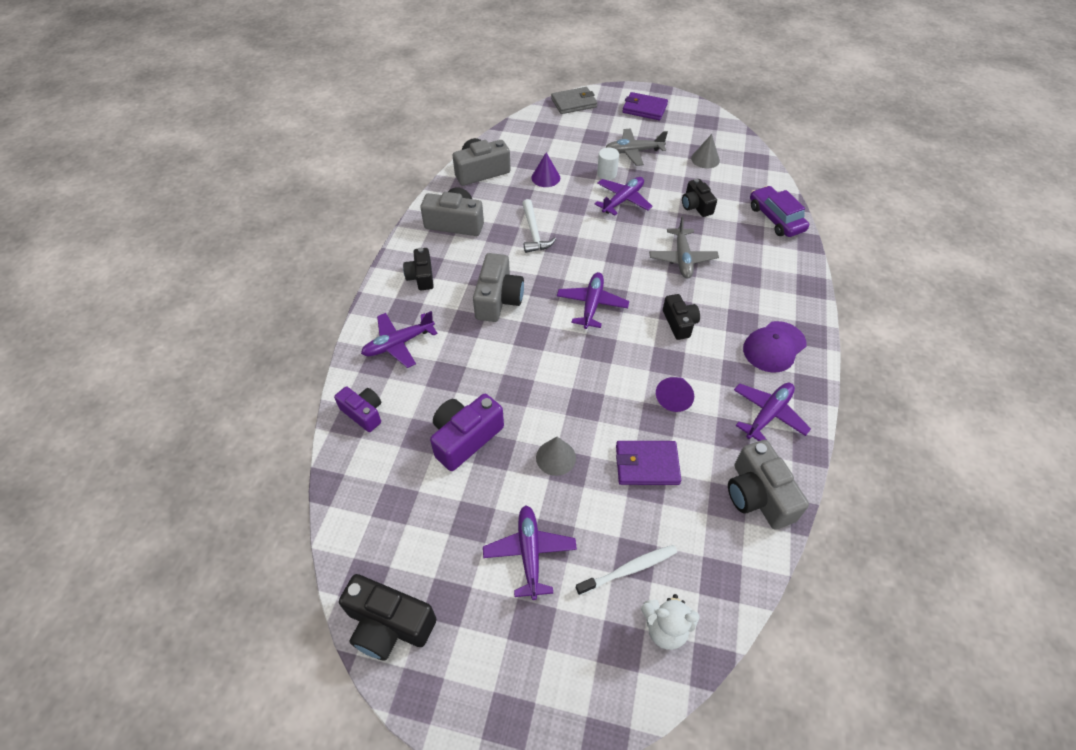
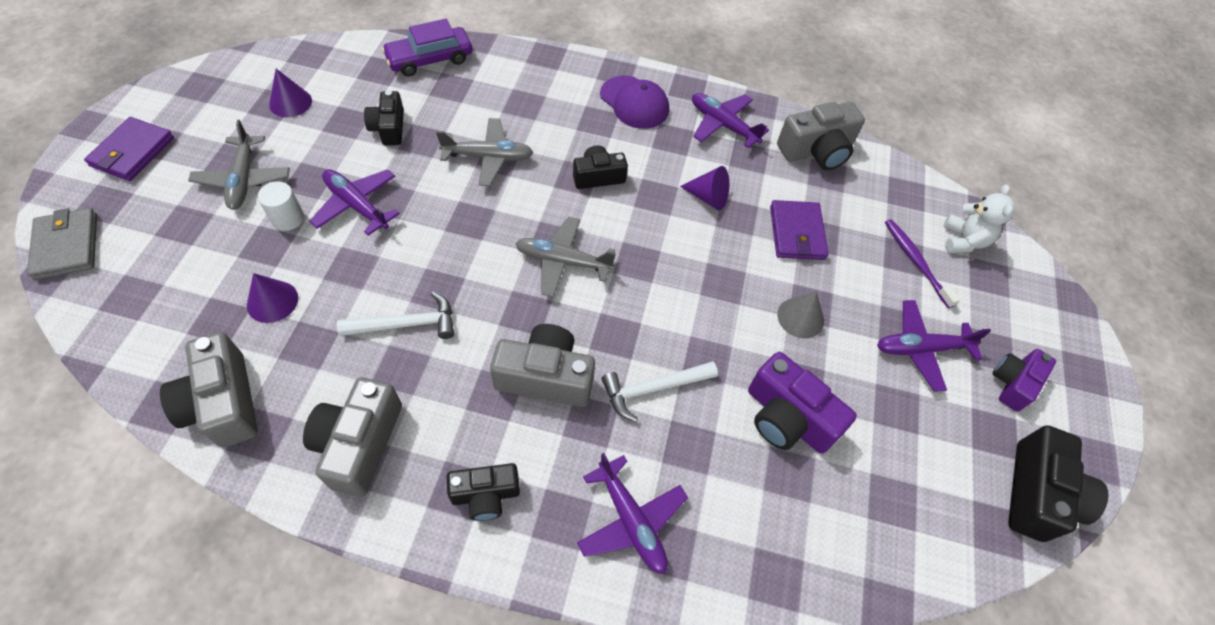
camera: 95 degrees left, 5 degrees up
purple camera [334,387,381,432] -> purple camera moved to [992,349,1056,412]
purple plane [557,272,629,329] -> grey plane [515,217,616,297]
white toothbrush [576,545,677,596] -> purple toothbrush [885,219,960,308]
black camera [682,179,717,217] -> black camera turned 105 degrees clockwise [364,90,404,145]
grey cone [691,134,720,168] -> purple cone [269,69,312,117]
none -> white hammer [601,361,718,422]

